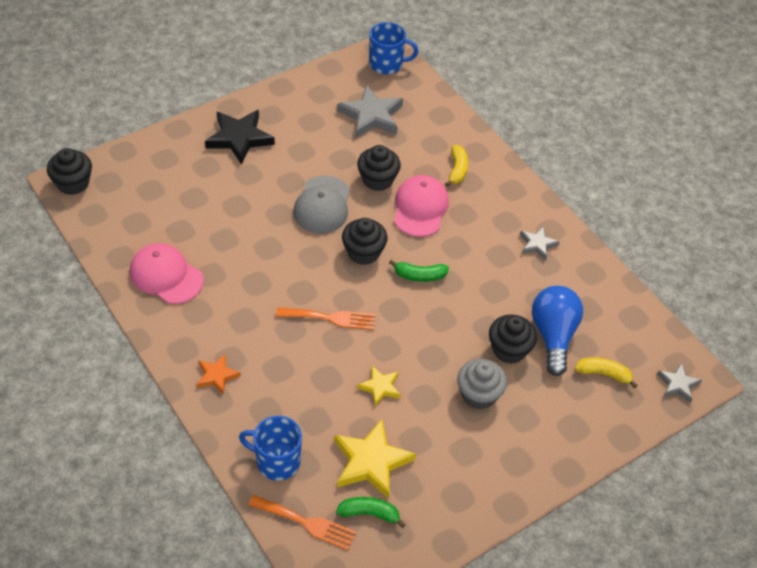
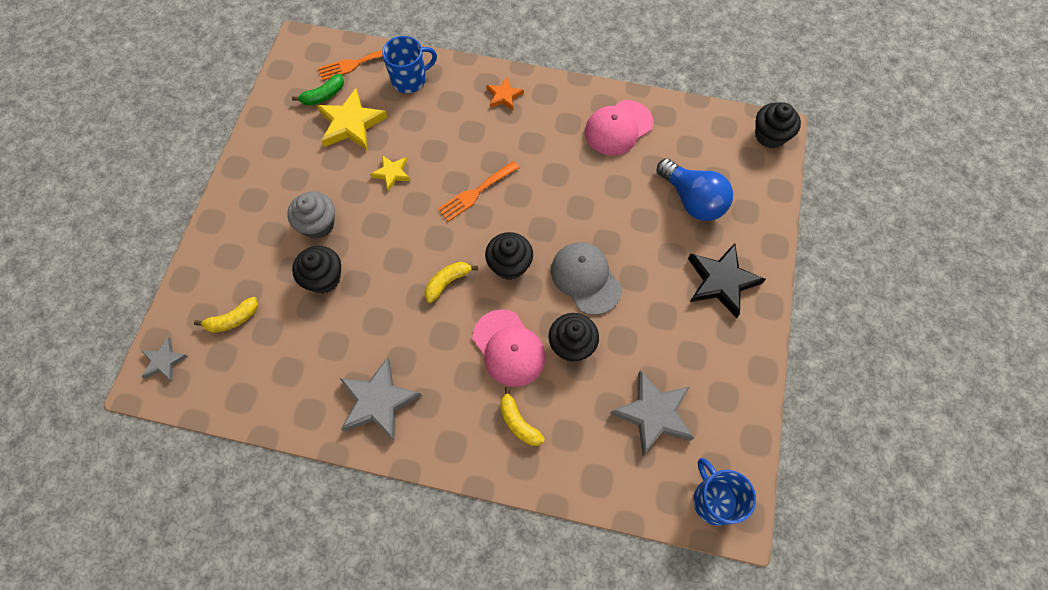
camera: 140 degrees right, 15 degrees up
pink cap [130,243,204,304] -> pink cap turned 150 degrees clockwise [585,100,653,155]
blue mug [369,22,418,74] -> blue mug turned 105 degrees clockwise [693,458,756,526]
green banana [389,260,449,282] -> yellow banana [425,262,478,303]
grey star [520,226,560,260] -> grey star [340,357,422,441], size x1.80
blue light bulb [532,286,583,376] -> blue light bulb moved to [657,158,733,221]

